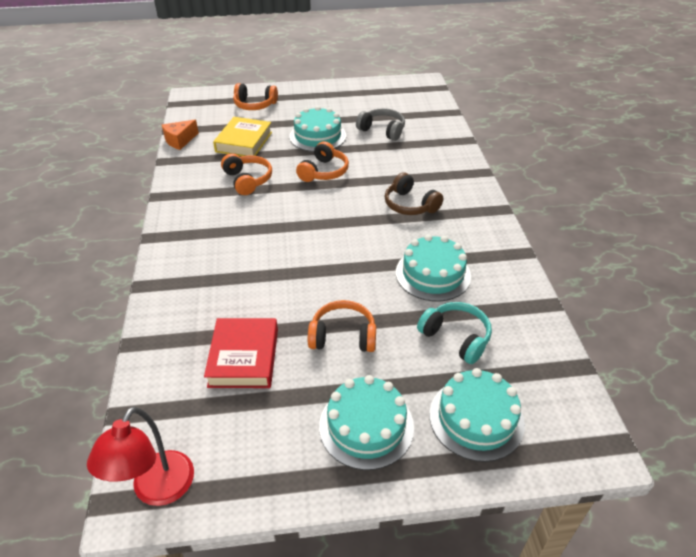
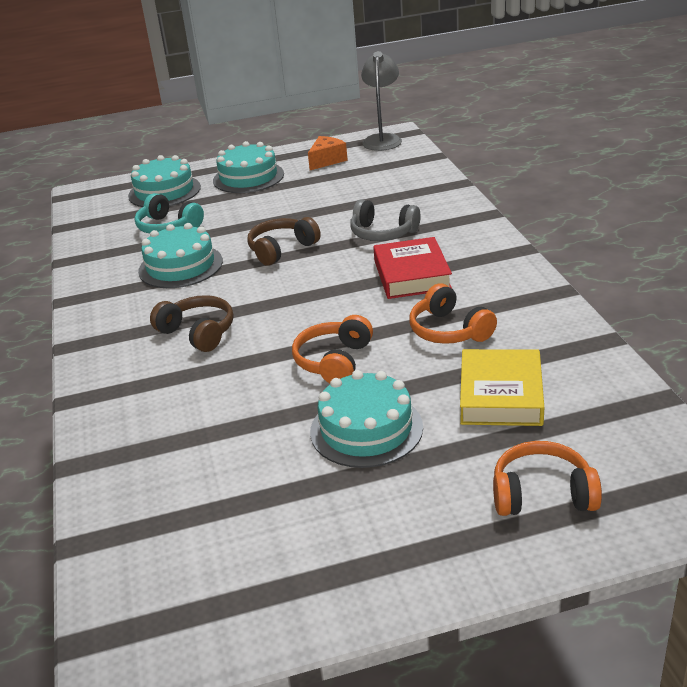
camera: 175 degrees right, 10 degrees down
red lamp [87,407,194,506] -> grey lamp [361,51,402,151]
orange cheese [162,120,199,150] -> orange cheese moved to [308,136,348,170]
red book [204,318,278,388] -> red book moved to [373,237,452,299]
orange headphones [308,300,376,352] -> none
grey headphones [356,108,405,141] -> grey headphones moved to [350,199,421,241]
none -> brown headphones [248,217,321,266]

